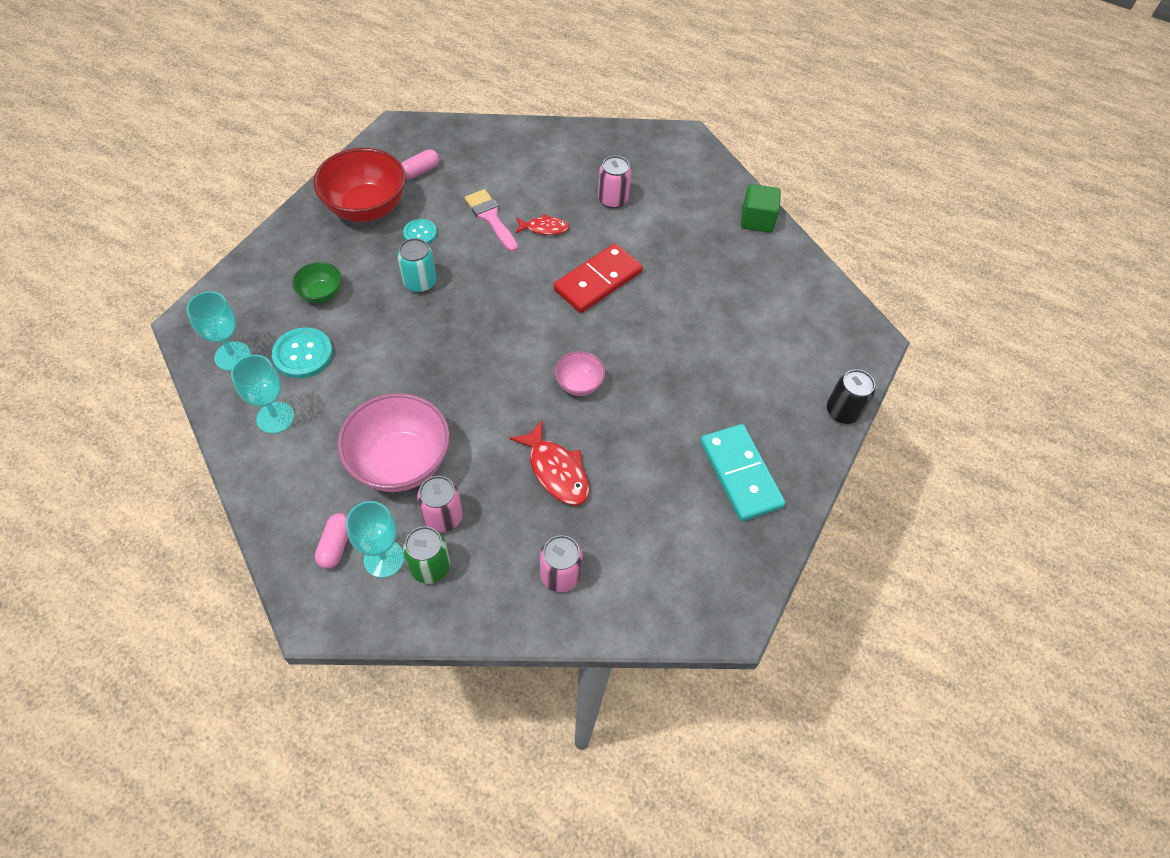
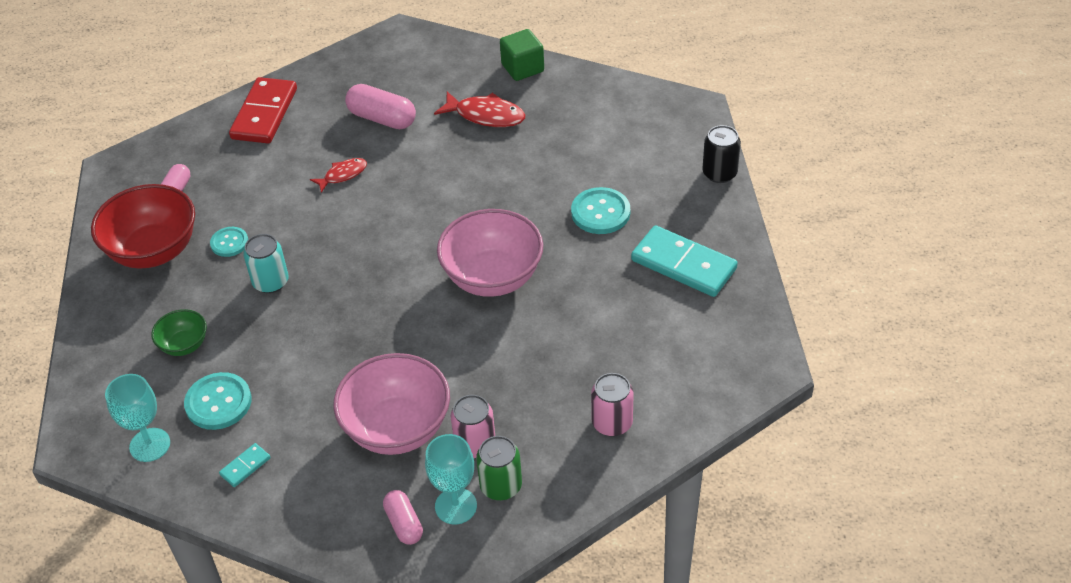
camera: 30 degrees left, 10 degrees down
turquoise goblet [231,355,294,434] -> turquoise domino [219,443,271,487]
pink brush [464,189,518,252] -> none
red fish [509,420,590,505] -> red fish moved to [434,91,525,127]
red domino [553,243,643,313] -> red domino moved to [229,77,297,143]
pink bowl [554,351,605,396] -> pink bowl [437,209,543,297], size x1.98
pink can [598,156,631,208] -> pink capsule [345,84,416,129]
none -> turquoise button [571,187,630,234]

